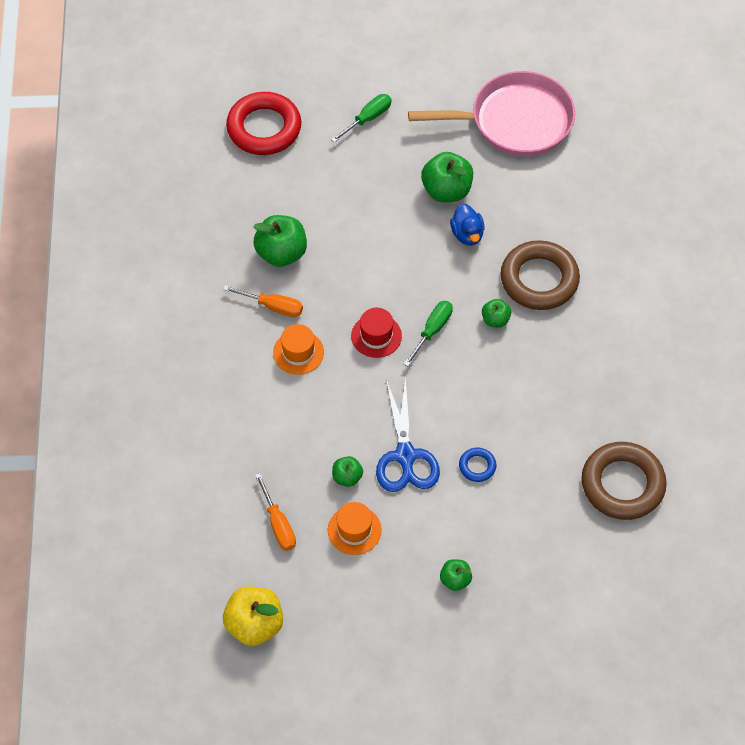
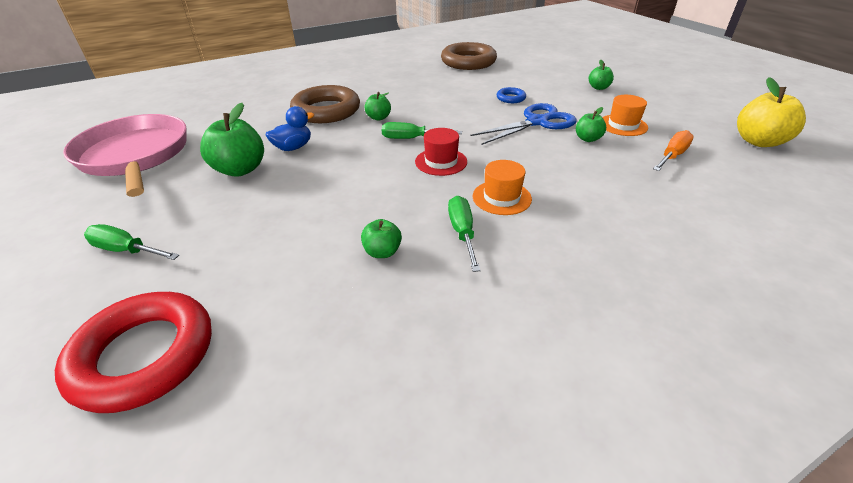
camera: 115 degrees left, 20 degrees down
orange screwdriver [223,285,303,317] -> green screwdriver [448,196,481,272]
green apple [254,215,307,267] -> green apple [361,219,402,258], size x0.55

